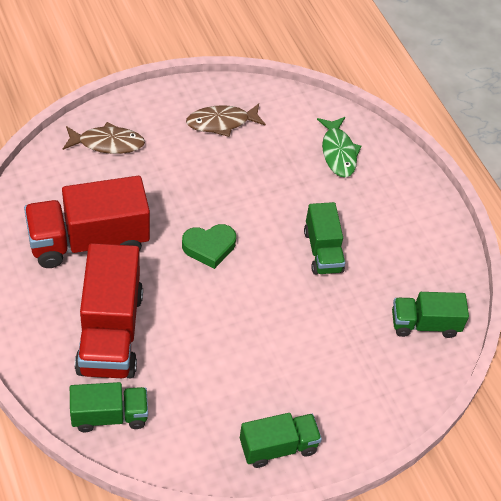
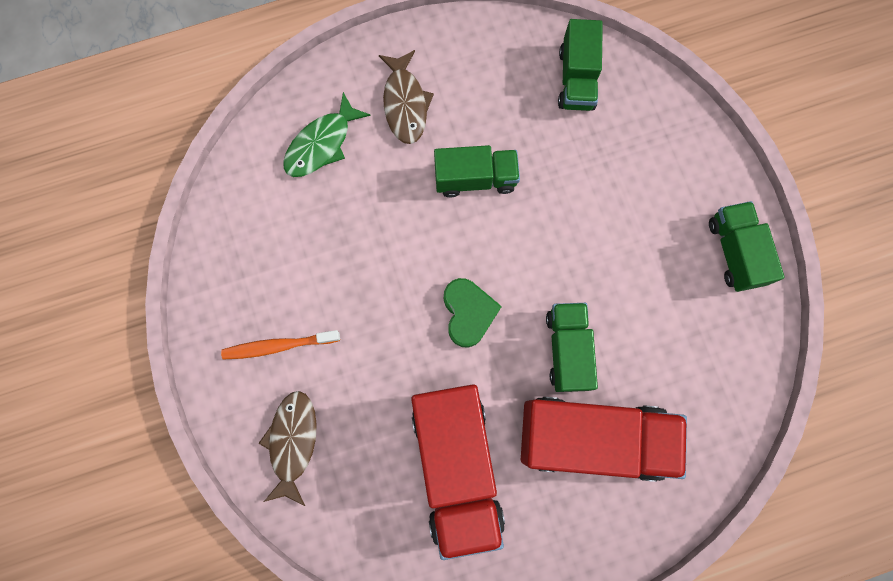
camera: 80 degrees left, 25 degrees up
green truck [70,382,148,432] -> green truck moved to [546,303,598,392]
brown fish [186,104,266,137] -> brown fish moved to [379,50,434,144]
green fish [317,117,361,177] -> green fish turned 135 degrees clockwise [283,92,371,177]
none -> orange toothbrush [221,330,340,360]

